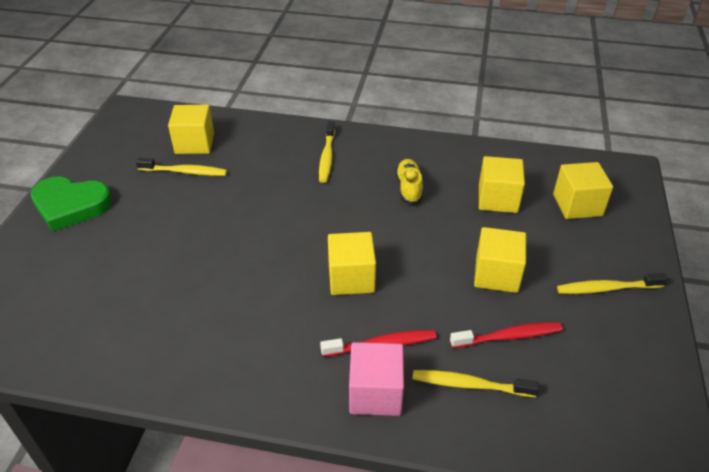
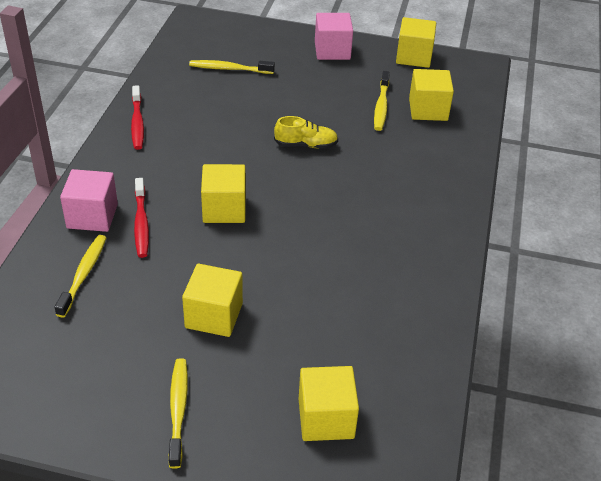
camera: 90 degrees right, 0 degrees up
green heart [31,177,113,232] -> pink cube [315,13,353,60]
yellow toothbrush [319,121,335,183] -> yellow toothbrush moved to [189,60,275,74]
yellow shoe [396,159,423,205] -> yellow shoe moved to [274,116,338,149]
red toothbrush [450,322,563,348] -> red toothbrush moved to [131,85,144,150]
yellow cube [479,156,525,213] -> yellow cube moved to [396,17,436,68]

